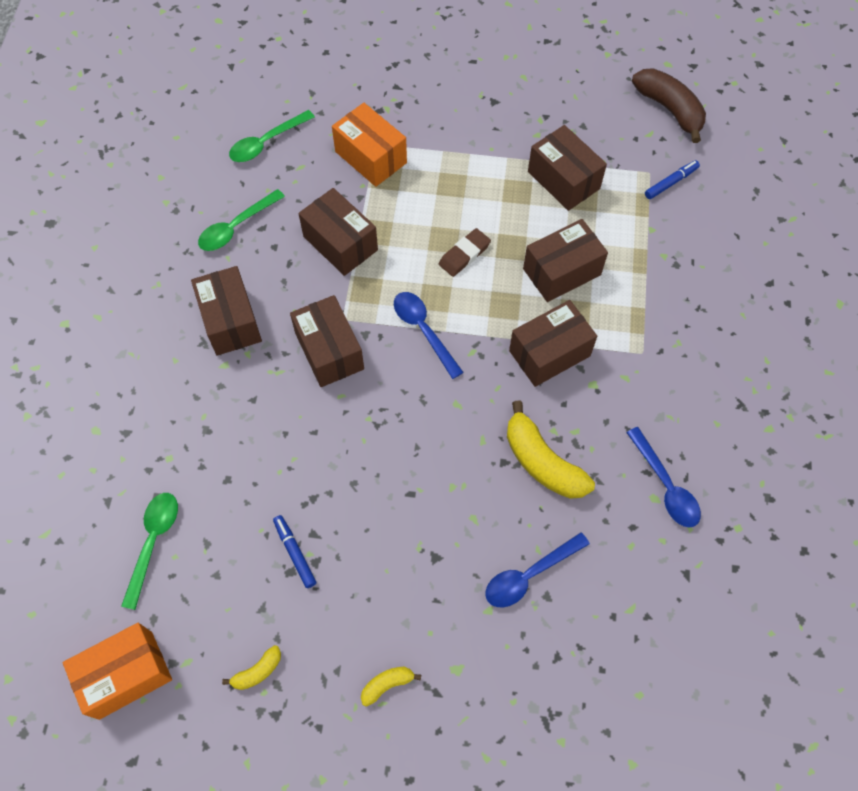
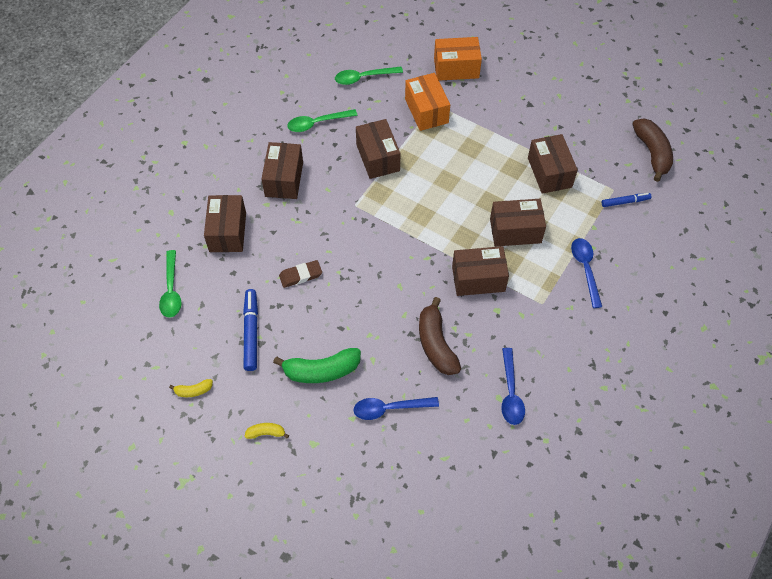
camera: 25 degrees right, 5 degrees down
orange box [63,623,172,720] -> orange box moved to [434,37,482,81]
green spoon [121,493,178,610] -> green spoon turned 135 degrees clockwise [159,250,181,318]
blue marker [273,515,316,588] -> blue marker [243,289,258,371], size x1.60
brown box [290,295,364,387] -> brown box moved to [204,195,246,252]
blue spoon [394,292,464,379] -> blue spoon moved to [571,238,602,308]
brown eraser [439,228,491,277] -> brown eraser moved to [279,260,322,288]
yellow banana [507,401,595,499] -> brown banana [419,297,461,375]
none -> green banana [273,348,361,383]

